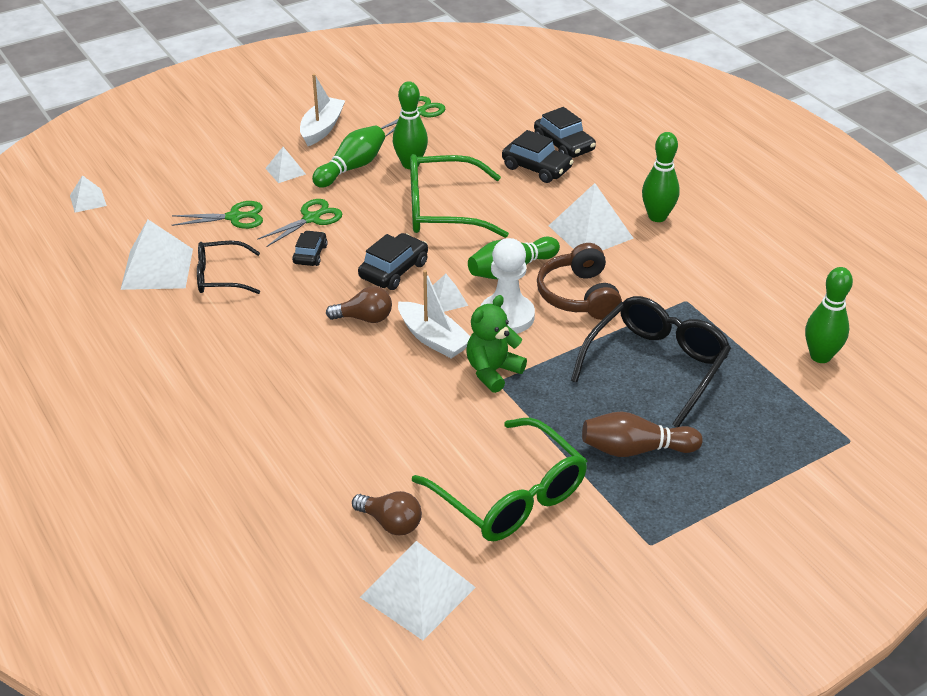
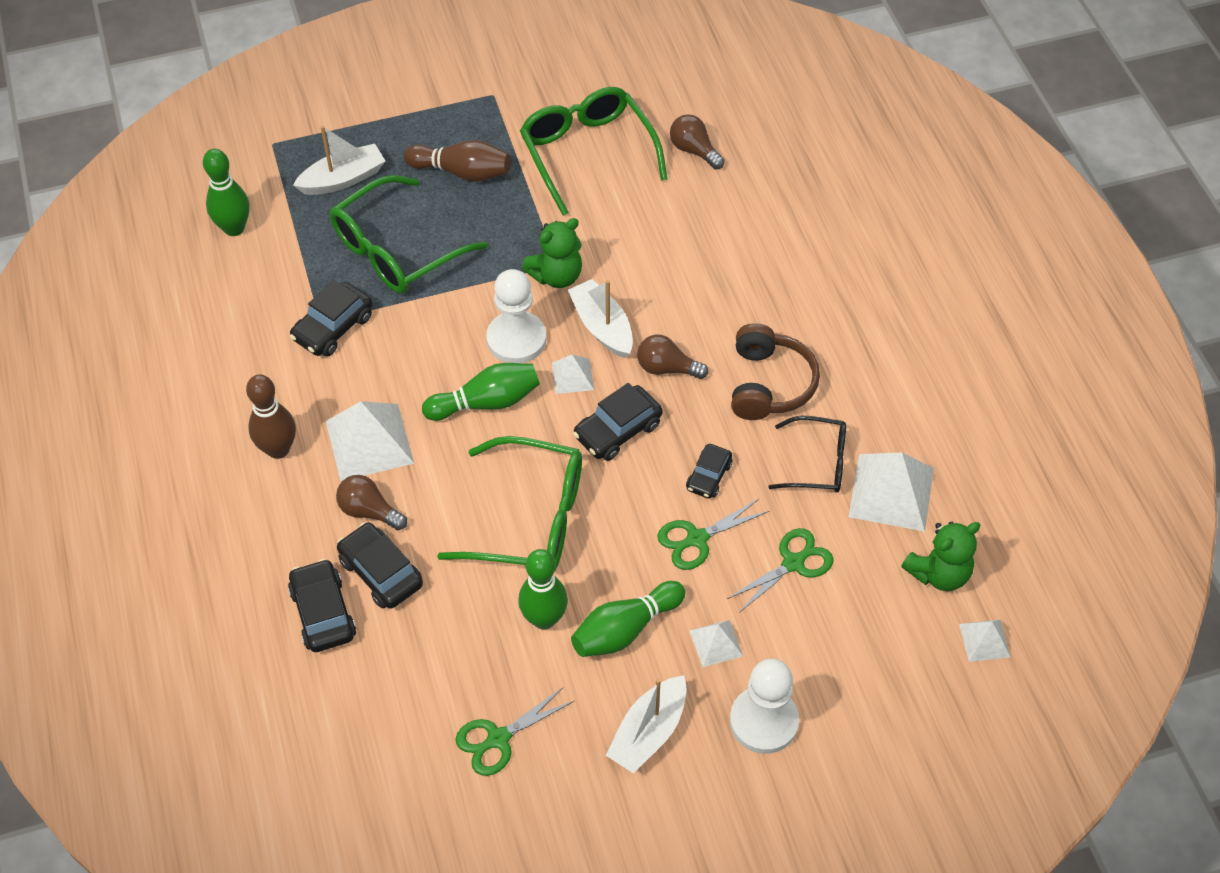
camera: 165 degrees left, 15 degrees up
green scissors [172,201,263,229] -> green scissors turned 135 degrees clockwise [727,528,834,613]
white pyramid [360,541,476,640] -> none
brown headphones [537,243,622,320] -> brown headphones moved to [731,323,820,420]
black glasses [571,296,731,427] -> green glasses [330,175,488,294]
green bowling pin [642,132,680,222] -> brown bowling pin [246,374,296,459]
none -> black car [290,280,373,357]
none -> white boat [293,126,385,195]
none -> brown light bulb [336,475,407,530]
none -> white pawn [730,659,799,754]
none -> green teddy bear [901,521,980,591]

